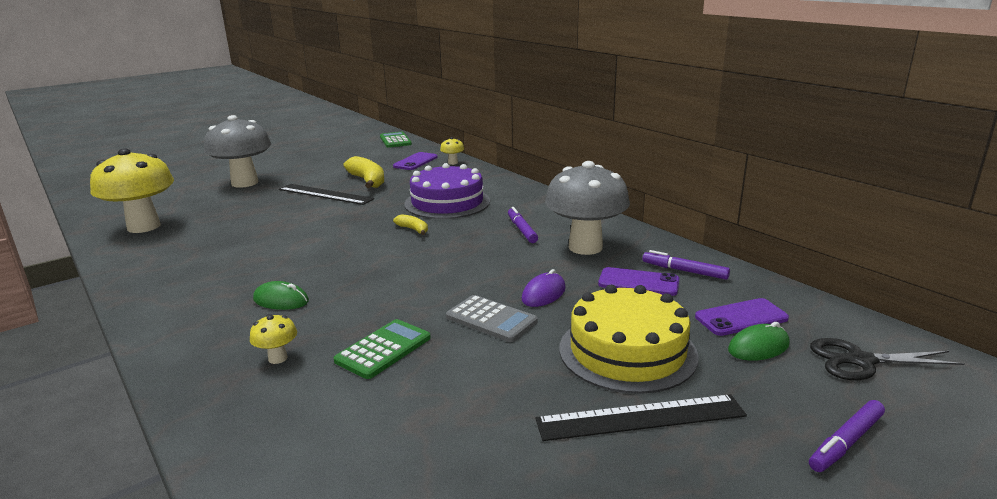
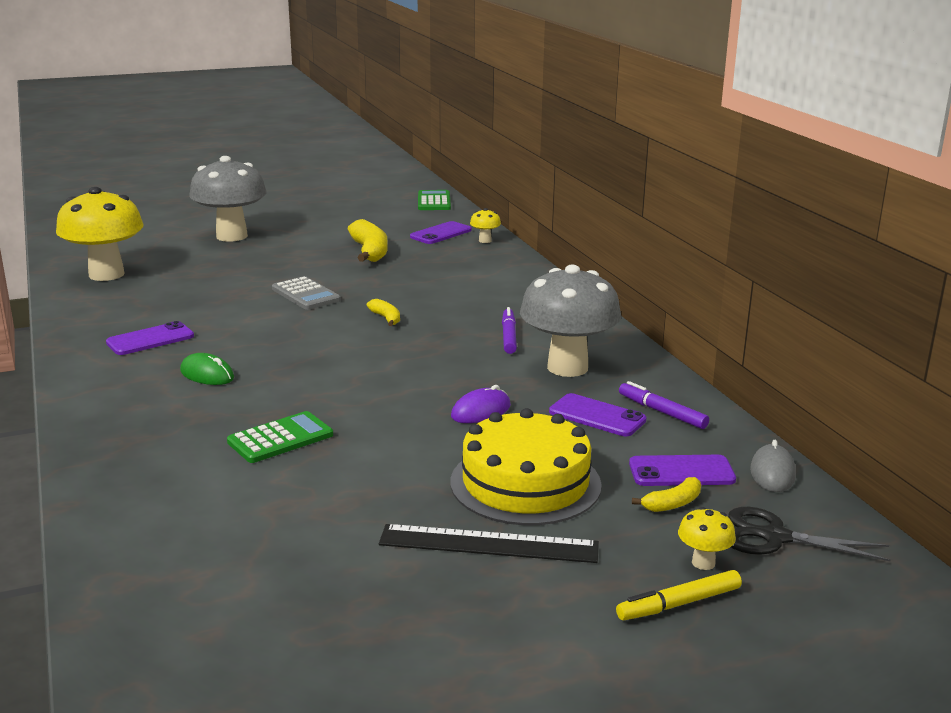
camera: 15 degrees right, 0 degrees up
yellow mushroom [250,314,297,364] -> yellow mushroom moved to [678,507,736,570]
black ruler [279,184,374,205] -> none
purple cake [404,163,490,219] -> none
grey calculator [446,295,538,342] -> grey calculator moved to [272,276,341,310]
green mouse [728,322,790,361] -> yellow banana [632,477,701,512]
purple marker [809,400,885,472] -> yellow marker [616,570,742,620]
none -> purple phone [106,321,194,355]
none -> grey mouse [750,440,796,492]

